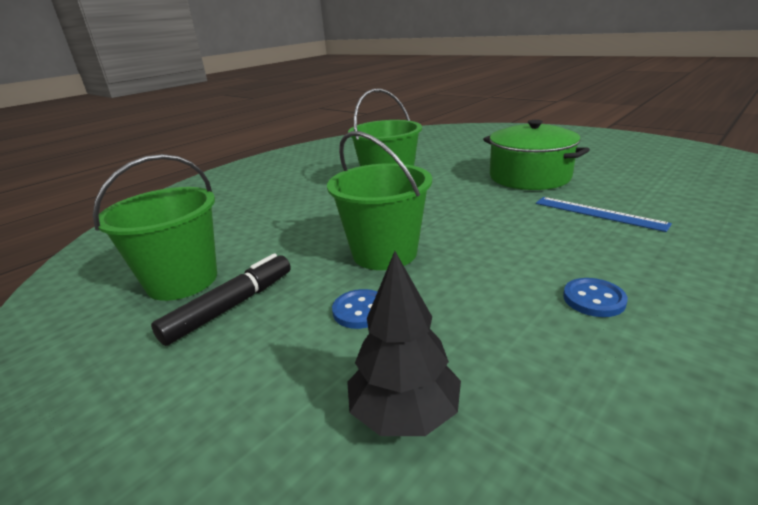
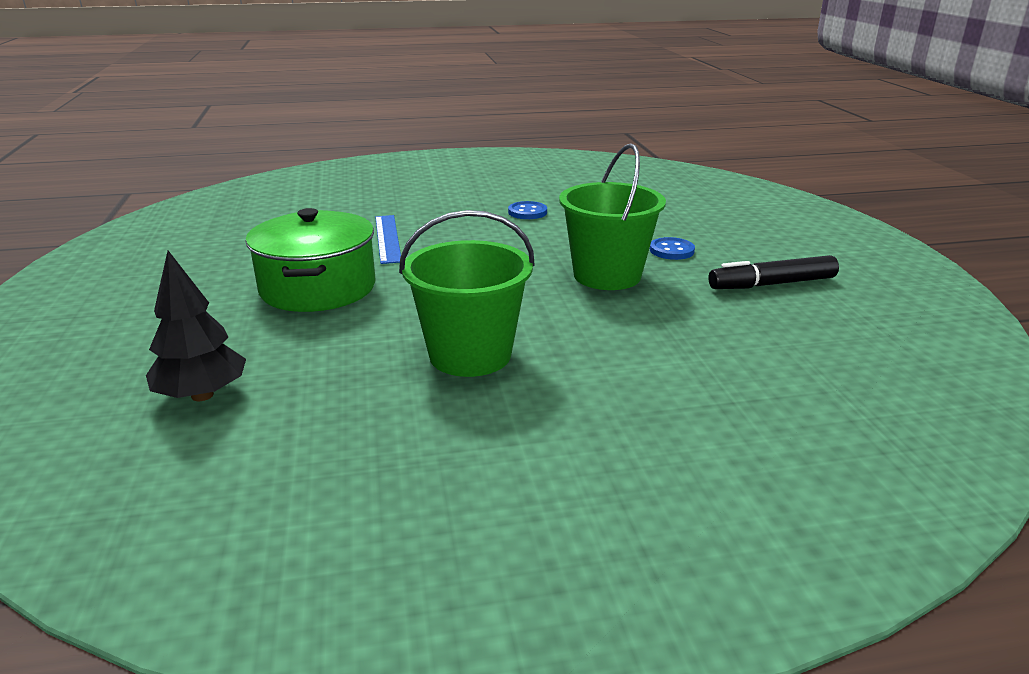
camera: 145 degrees left, 0 degrees up
green bucket [93,154,217,301] -> none
black tree [347,251,461,436] -> black tree moved to [146,251,246,401]

